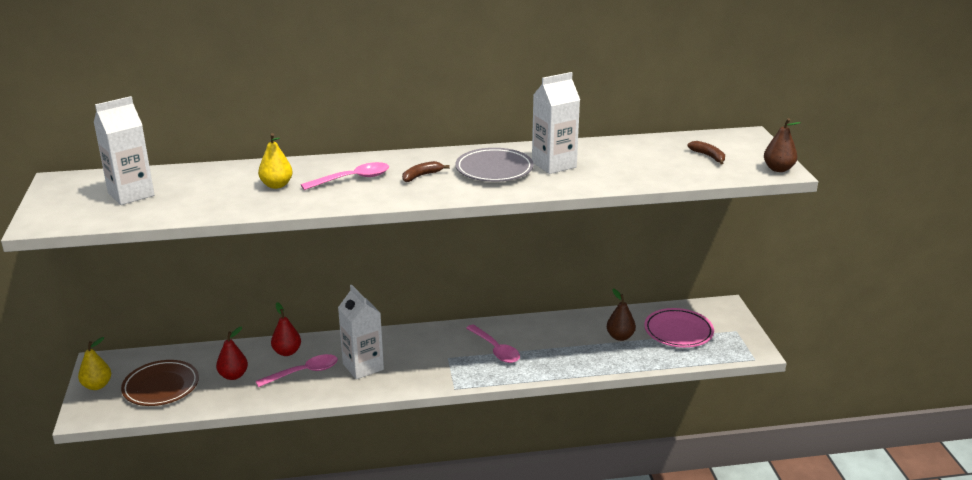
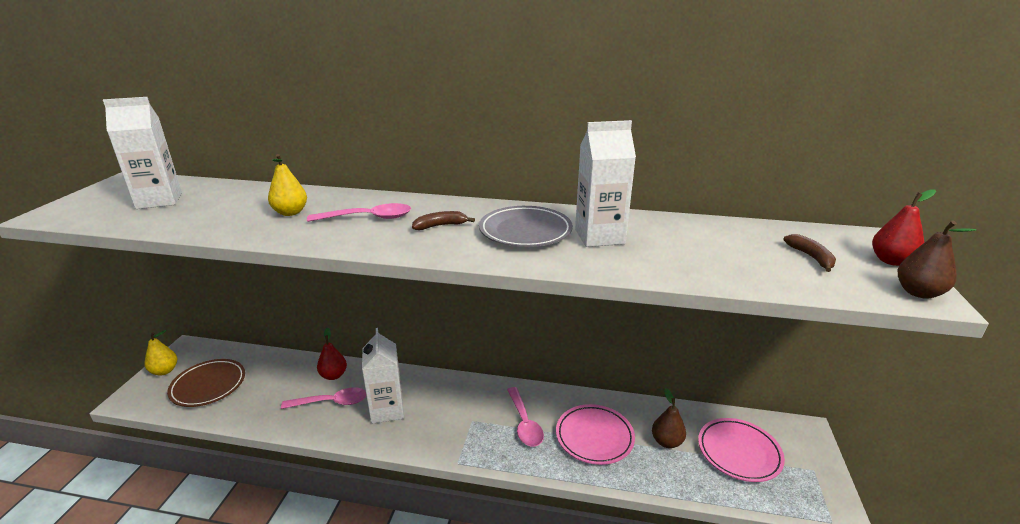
camera: 20 degrees right, 0 degrees up
red pear [216,327,248,380] -> red pear moved to [872,189,936,266]
none -> pink plate [556,404,635,465]

